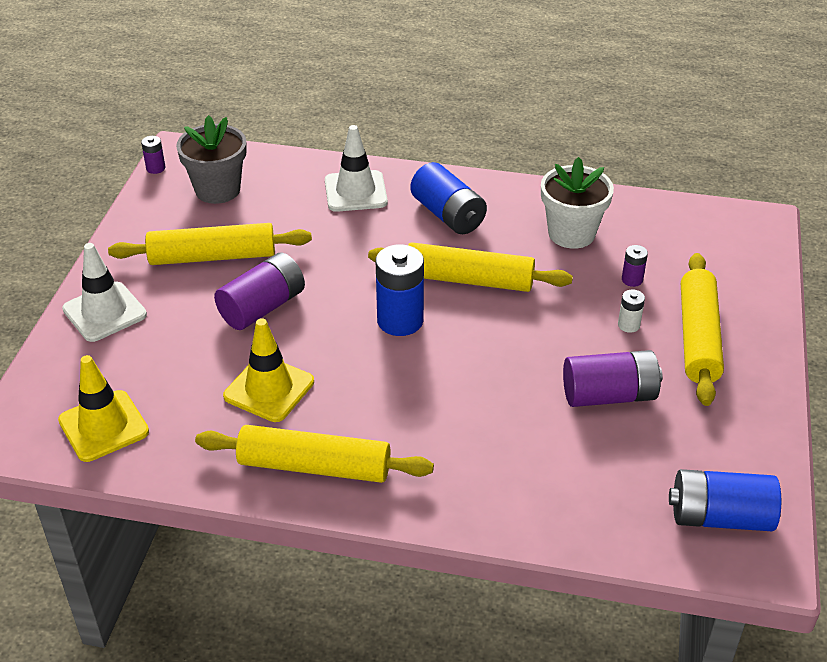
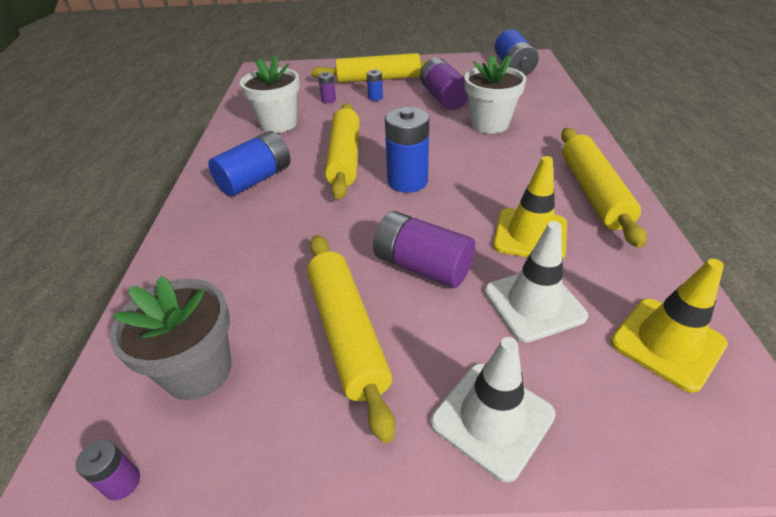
camera: 100 degrees left, 0 degrees up
white traffic cone [325,125,388,212] -> white traffic cone moved to [484,221,588,343]
white battery [618,289,645,333] -> blue battery [366,69,383,101]
none -> white flower pot [464,55,527,134]

